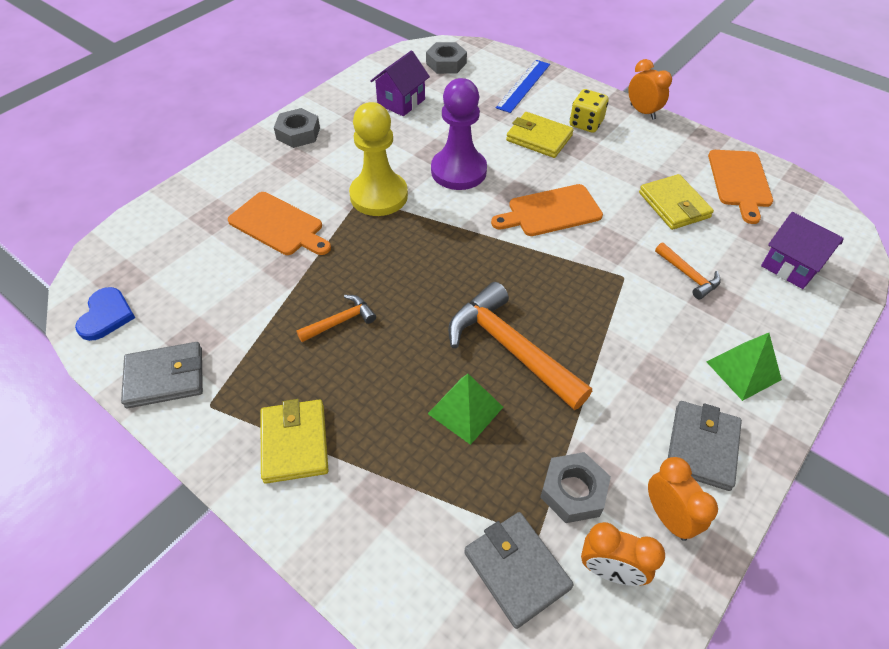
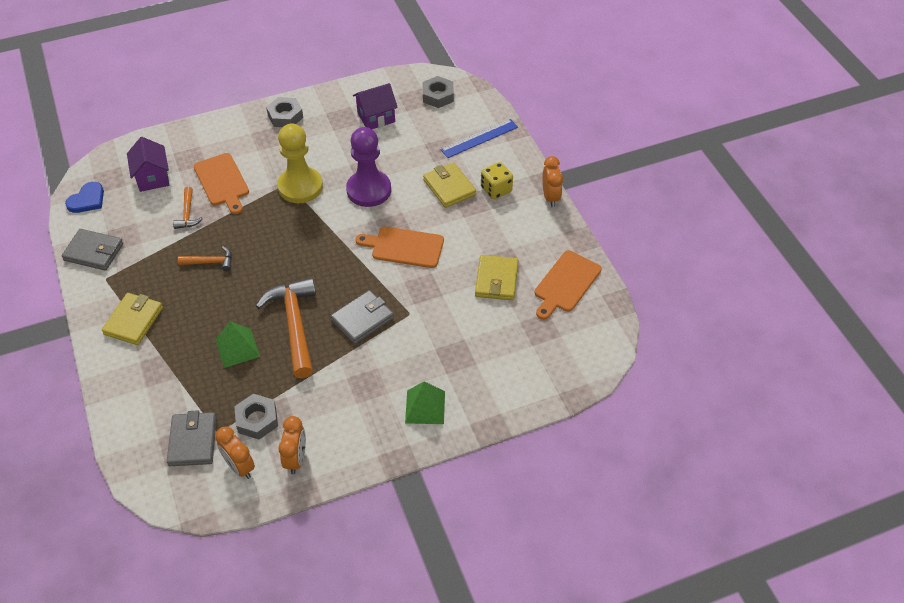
camera: 30 degrees right, 0 degrees up
orange hammer [655,243,721,299] -> orange hammer moved to [173,187,203,229]
grey wallet [668,401,742,491] -> grey wallet moved to [330,290,394,344]
purple house [761,212,844,289] -> purple house moved to [127,137,169,192]

